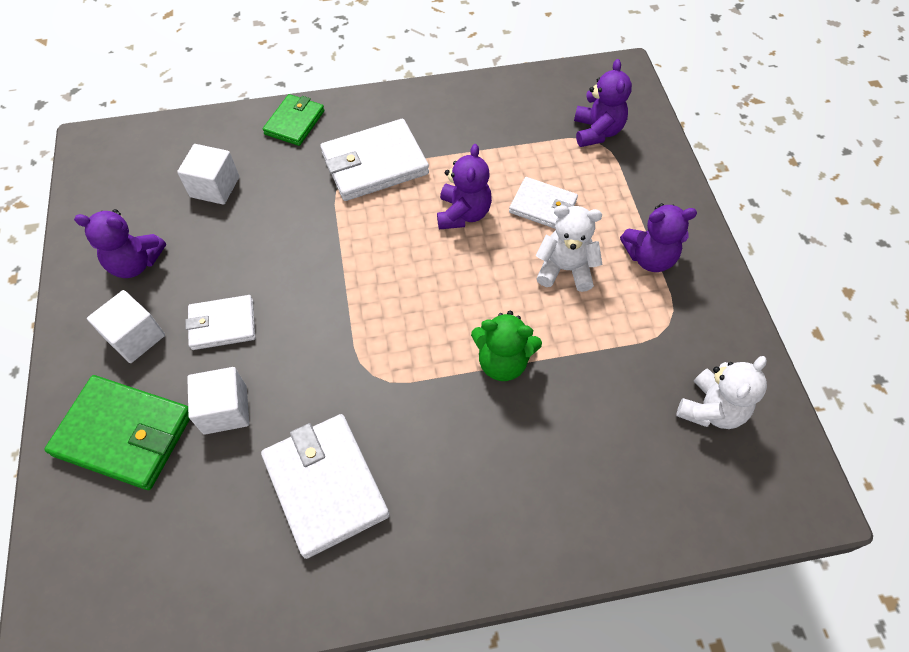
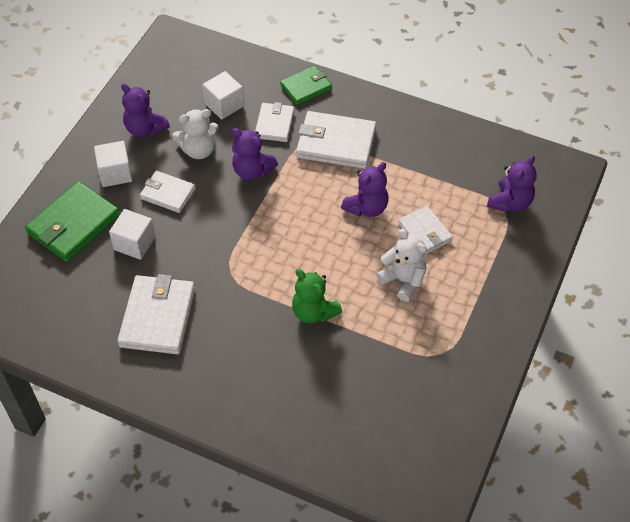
camera: 35 degrees right, 5 degrees down
green wallet [44,375,190,490] -> green wallet turned 75 degrees clockwise [25,181,120,262]
purple teddy bear [620,203,697,272] -> purple teddy bear moved to [232,128,278,180]
white teddy bear [677,356,767,429] -> white teddy bear moved to [172,109,218,159]
none -> white wallet [255,102,294,142]

